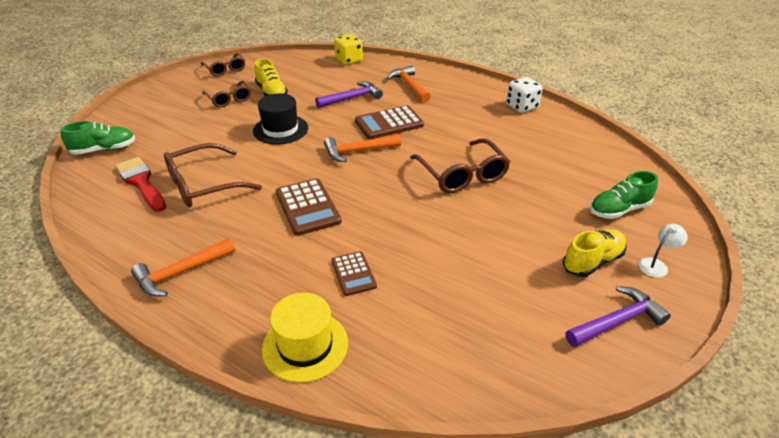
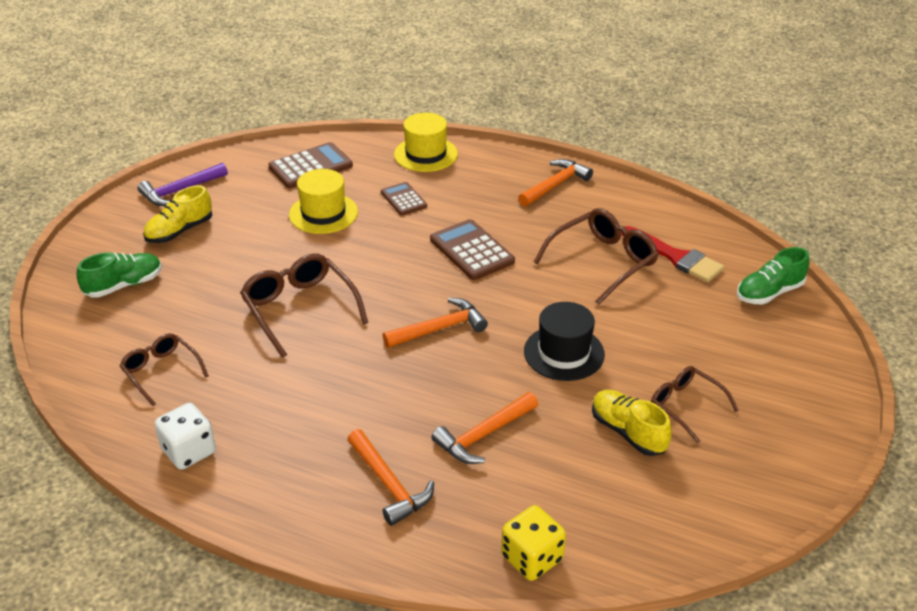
camera: 170 degrees right, 0 degrees up
brown glasses [201,53,245,76] -> brown glasses moved to [120,333,209,406]
purple hammer [315,81,383,108] -> orange hammer [432,392,538,464]
brown calculator [355,105,424,139] -> brown calculator moved to [268,142,353,188]
white lamp [639,224,688,278] -> none
none -> yellow hat [289,169,358,234]

